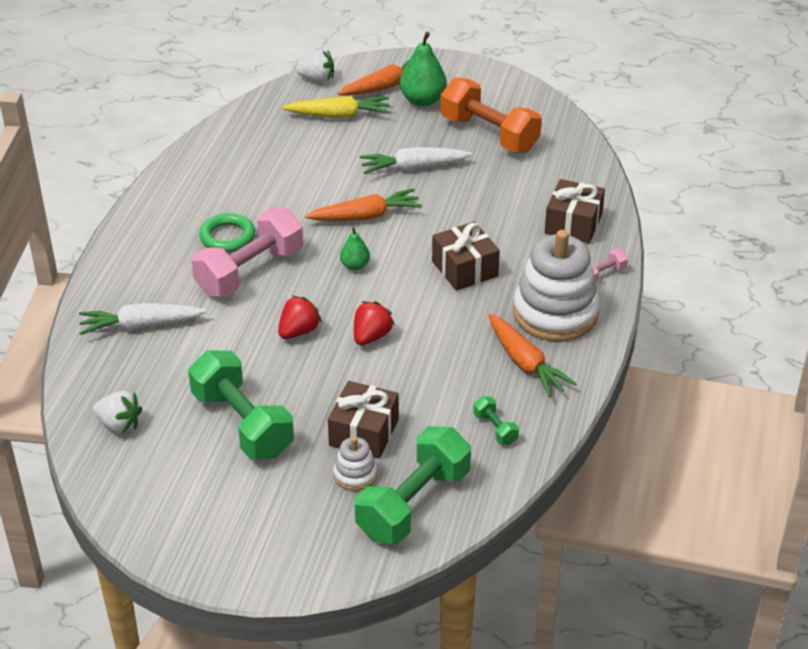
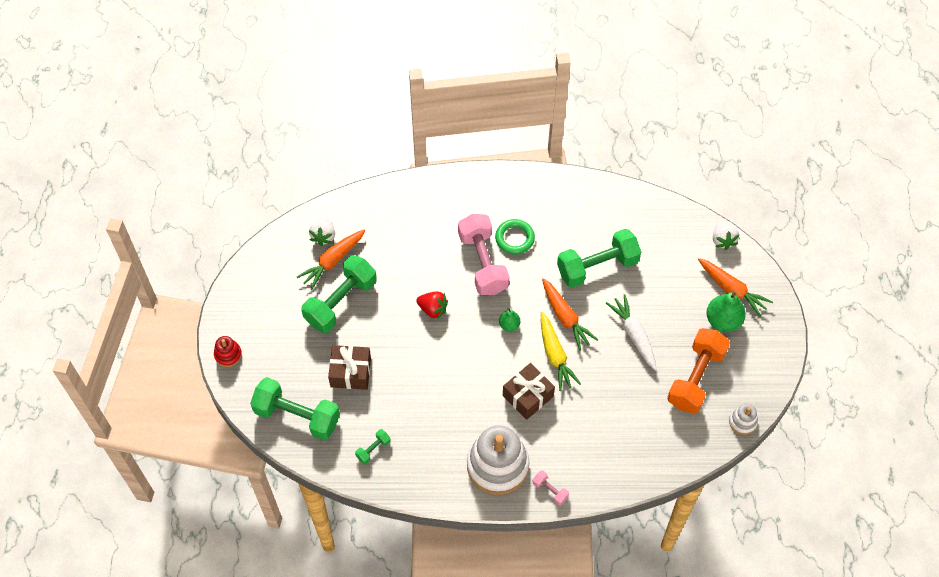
camera: 75 degrees right, 20 degrees up
white carrot [79,303,206,335] -> none
pink dumbbell [192,208,303,297] -> pink dumbbell turned 45 degrees clockwise [458,214,509,295]
yellow carrot [282,96,390,118] -> yellow carrot moved to [541,312,581,391]
white stacking toy [333,437,377,491] -> white stacking toy moved to [729,404,758,435]
red strawberry [354,301,395,346] -> none
orange carrot [488,314,577,398] -> orange carrot moved to [297,229,365,290]
brown gift [545,179,605,243] -> none
none -> red stacking toy [214,336,242,367]
none -> green dumbbell [557,229,641,288]

